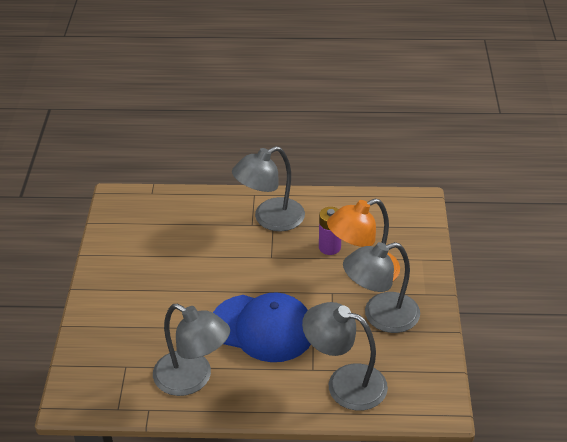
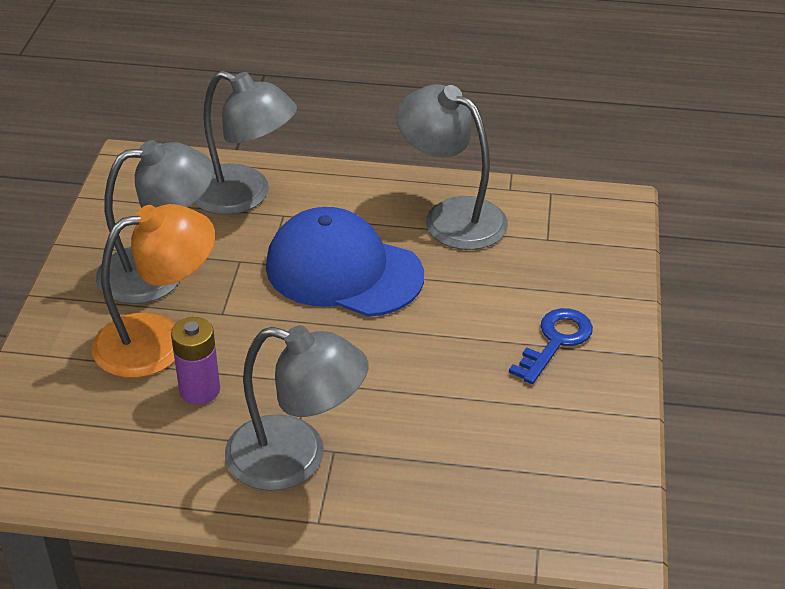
camera: 175 degrees left, 0 degrees up
grey lamp [232,146,305,231] -> grey lamp turned 45 degrees clockwise [225,325,368,491]
none -> blue key [509,308,593,384]

